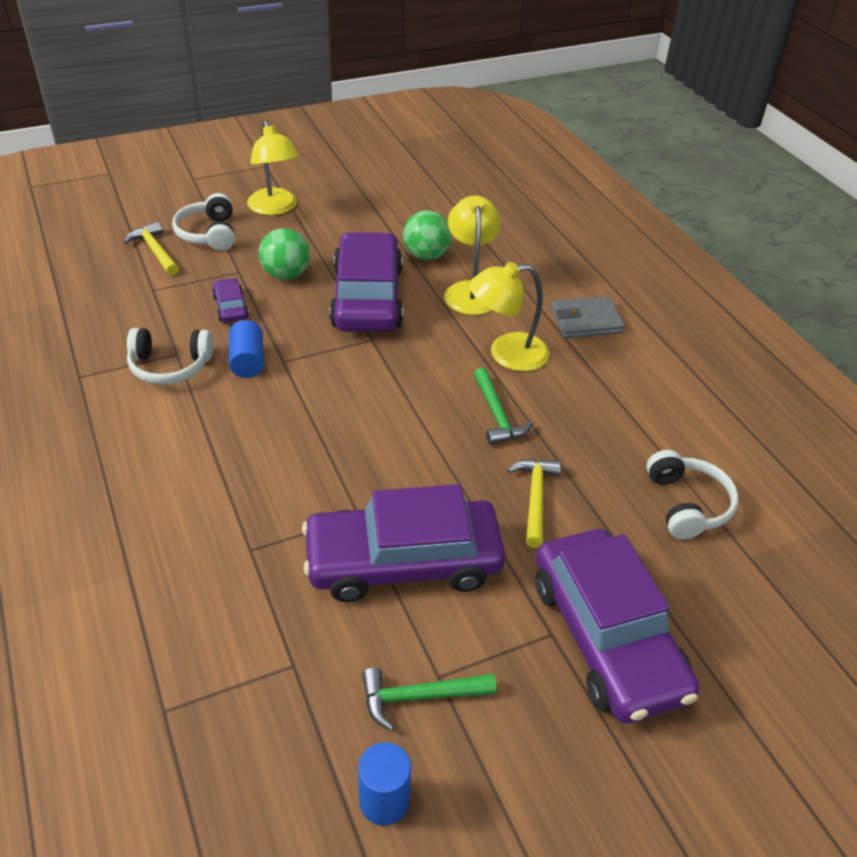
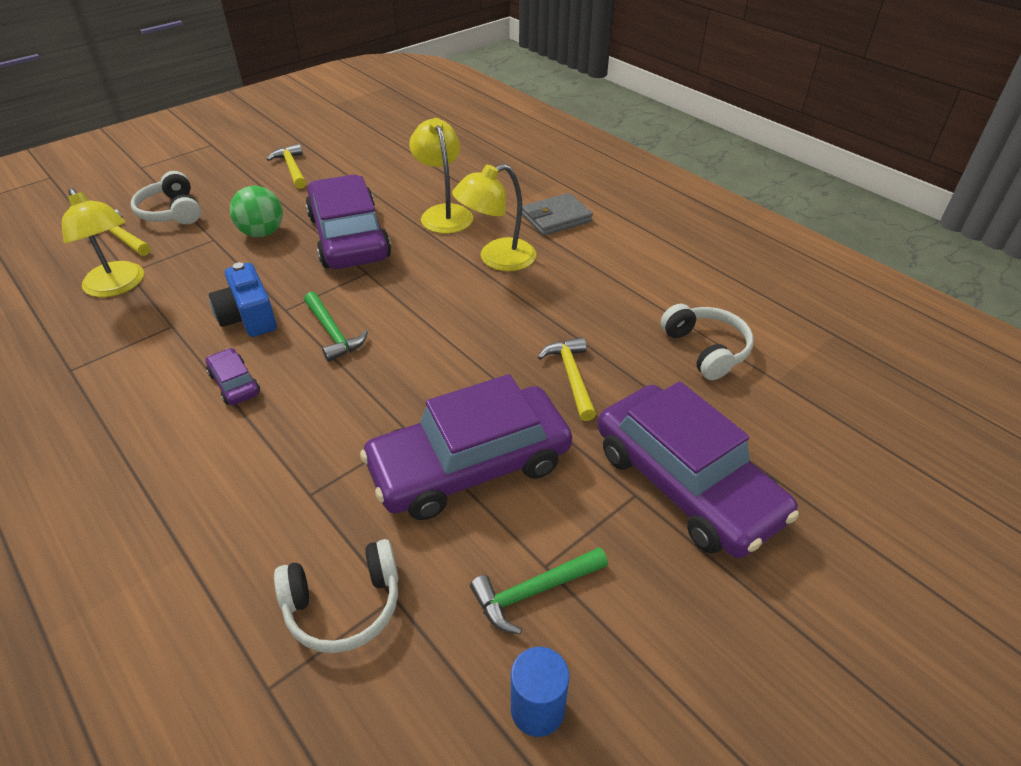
camera: 15 degrees left, 0 degrees up
white headphones [127,328,213,385] -> white headphones moved to [274,539,399,653]
purple car [212,278,249,323] -> purple car moved to [206,348,260,405]
blue cylinder [229,320,264,378] -> blue camera [209,262,277,337]
yellow lamp [247,121,299,215] -> yellow lamp moved to [62,188,144,297]
green ball [403,210,452,260] -> none
green hammer [474,368,533,445] -> green hammer moved to [304,292,368,362]
none -> yellow hammer [267,144,306,189]

